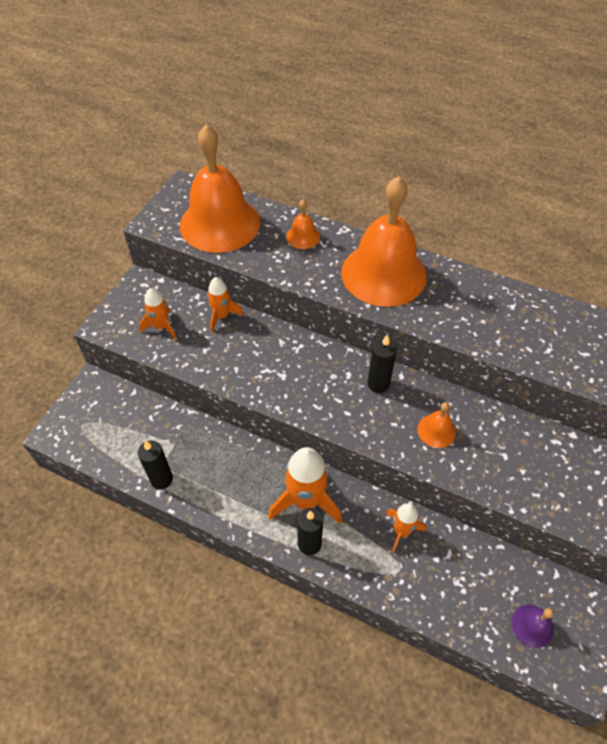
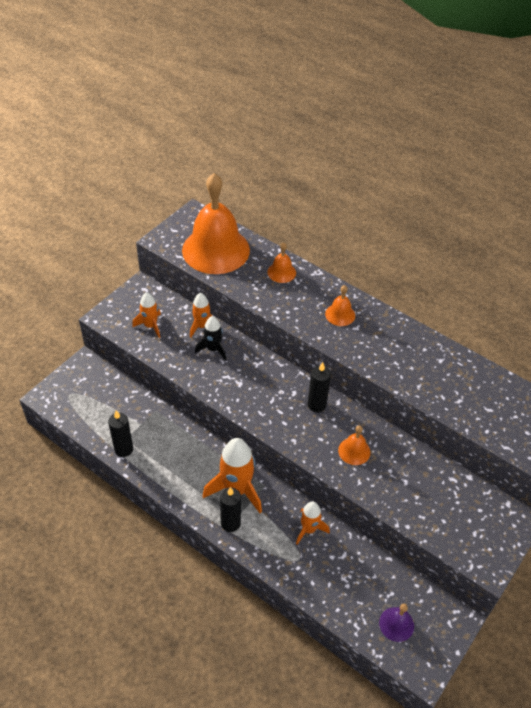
camera: 10 degrees right, 5 degrees down
orange bell [341,176,427,307] -> orange bell [325,285,355,326], size x0.42
none -> black rocket [195,316,226,361]

